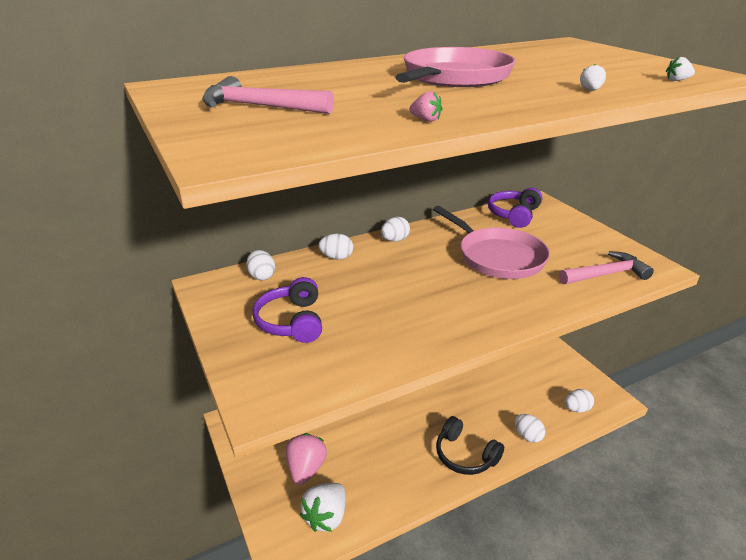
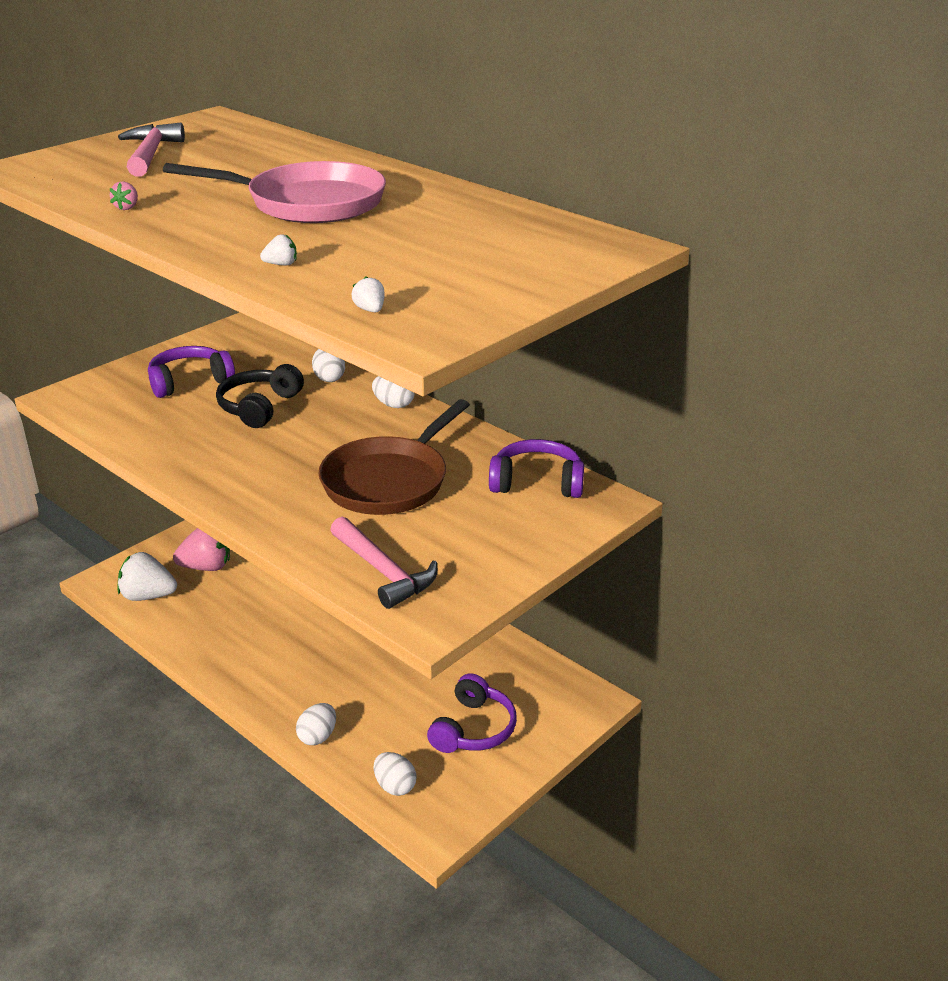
camera: 70 degrees right, 0 degrees up
white egg [246,250,275,280] -> none
pink pan [433,206,550,279] -> brown pan [318,399,470,515]
black headphones [436,416,504,475] -> black headphones moved to [216,364,304,428]
none -> purple headphones [427,673,517,753]

